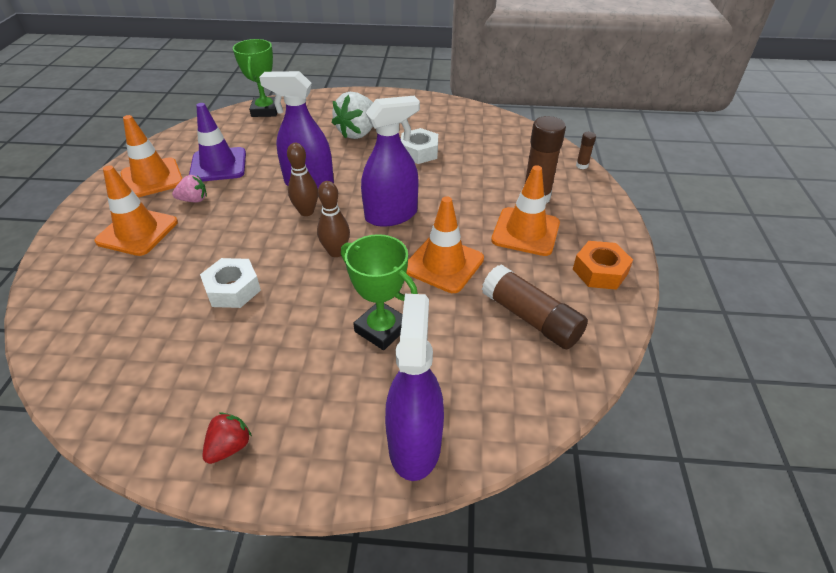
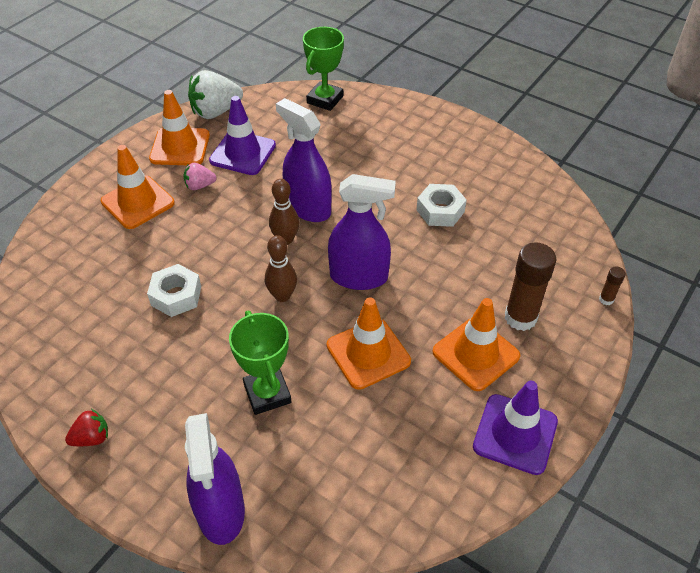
camera: 30 degrees right, 5 degrees up
pink strawberry [172,175,207,203] -> pink strawberry turned 150 degrees clockwise [183,163,217,190]
white strawberry [332,92,373,139] -> white strawberry moved to [188,70,243,119]
purple spray bottle [385,294,444,481] -> purple spray bottle turned 135 degrees clockwise [185,413,245,545]
brown glue stick [482,264,588,349] -> none
orange nut [573,241,633,290] -> purple traffic cone [473,381,558,475]

